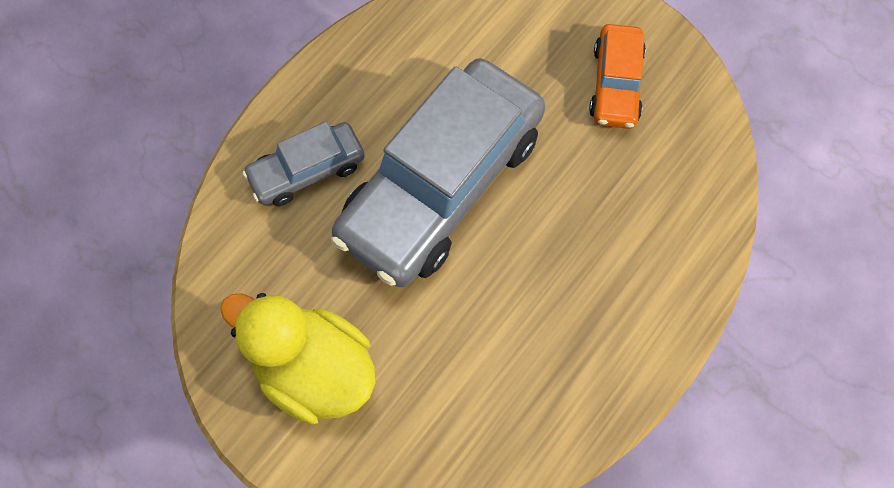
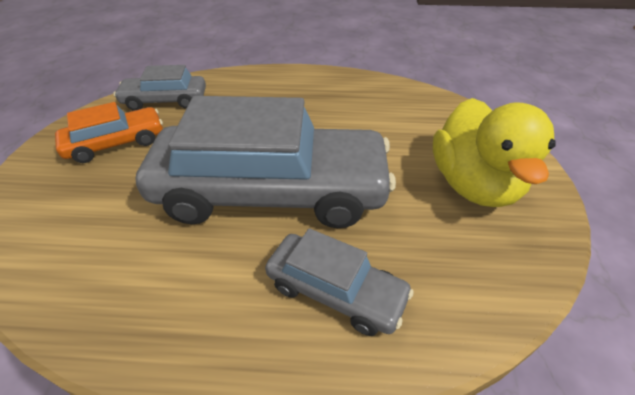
camera: 125 degrees left, 25 degrees down
none -> grey car [113,65,206,111]

